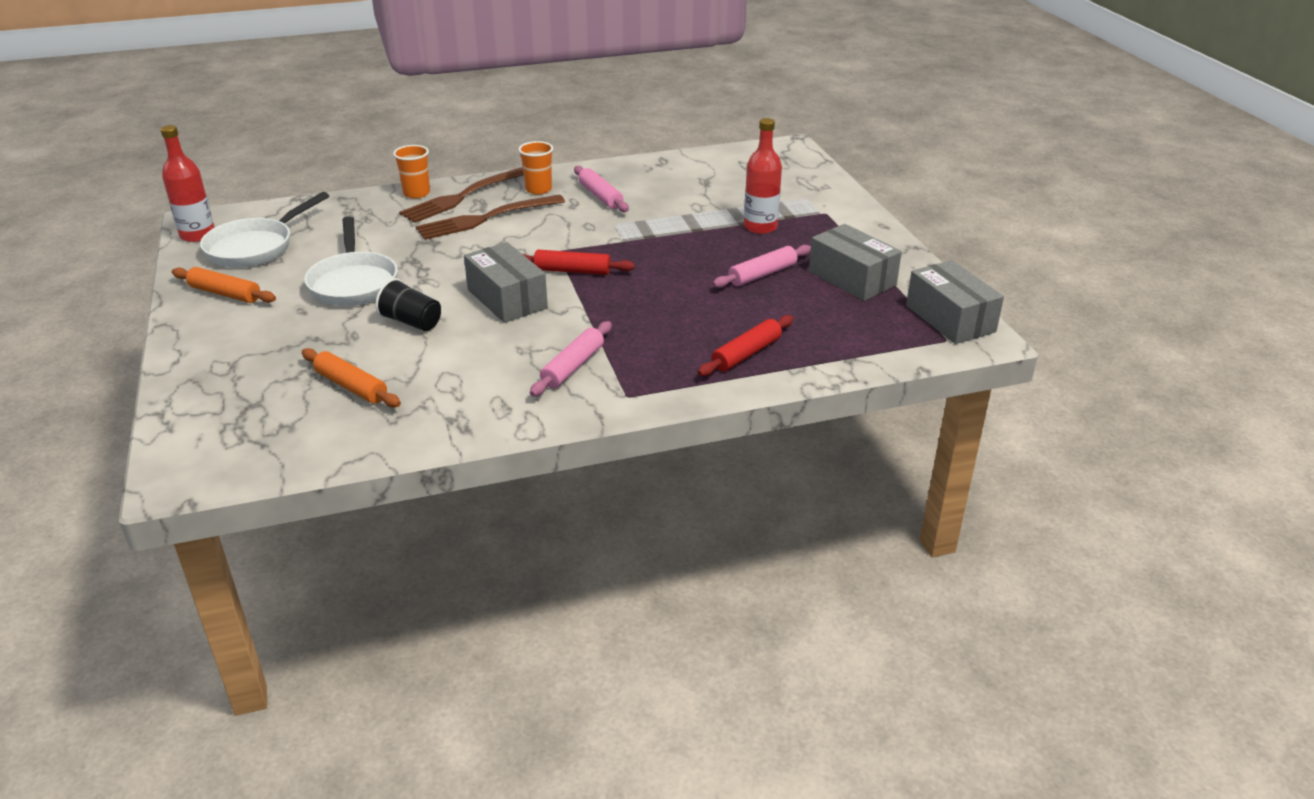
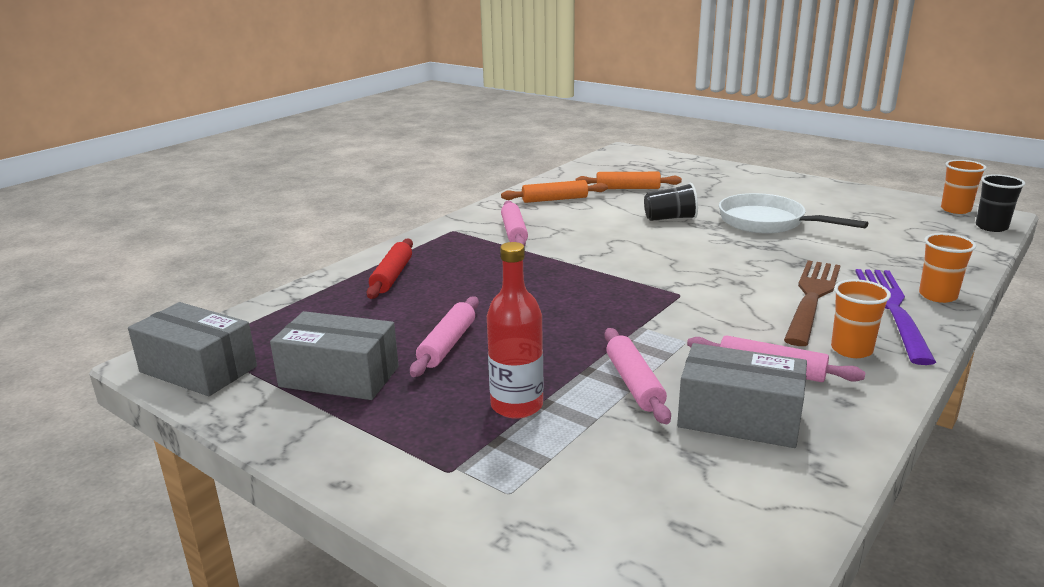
camera: 145 degrees right, 10 degrees down
red bottle [160,125,215,242] -> orange cup [941,160,986,214]
orange rolling pin [172,267,276,303] -> orange rolling pin moved to [501,180,608,203]
white pan [200,192,329,268] -> none
brown fork [399,167,524,223] -> purple fork [855,269,936,365]
grey box [464,242,548,323] -> grey box moved to [677,343,807,448]
red rolling pin [521,250,635,275] -> none
none -> pink rolling pin [604,328,671,424]
none -> black cup [976,174,1025,232]

